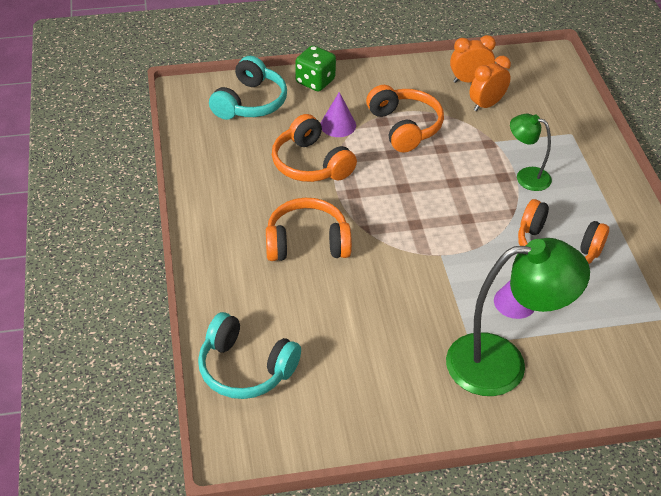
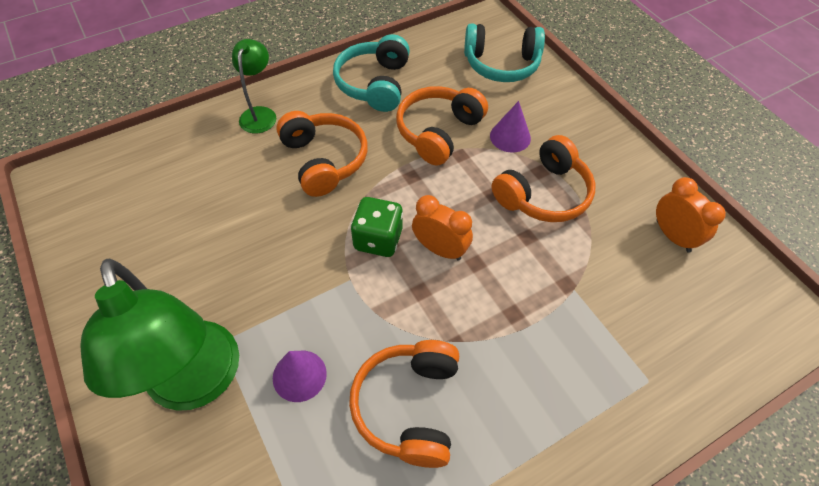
camera: 70 degrees right, 10 degrees up
turquoise headphones [198,312,301,399] -> turquoise headphones moved to [333,34,410,112]
green dice [295,45,336,91] -> green dice moved to [351,197,403,257]
orange clock [469,56,511,111] -> orange clock moved to [412,195,473,261]
green lamp [510,114,552,191] -> green lamp moved to [232,39,276,133]

